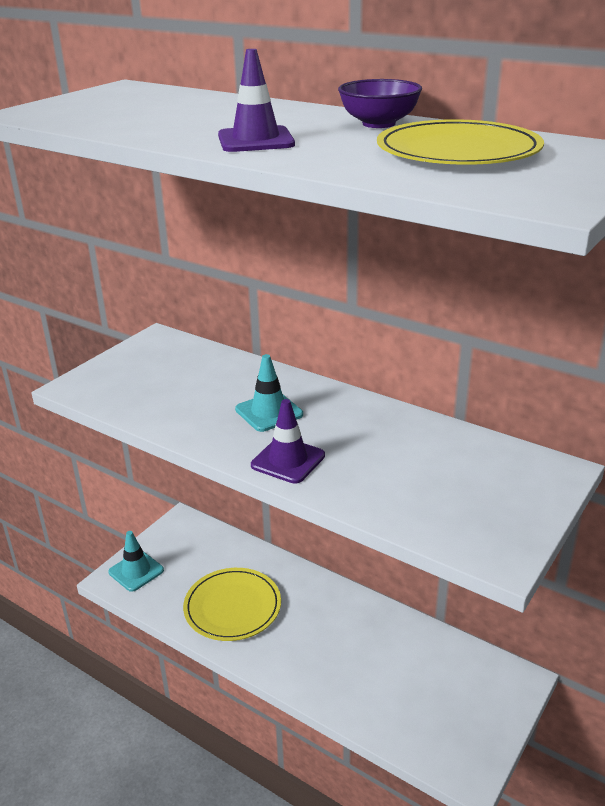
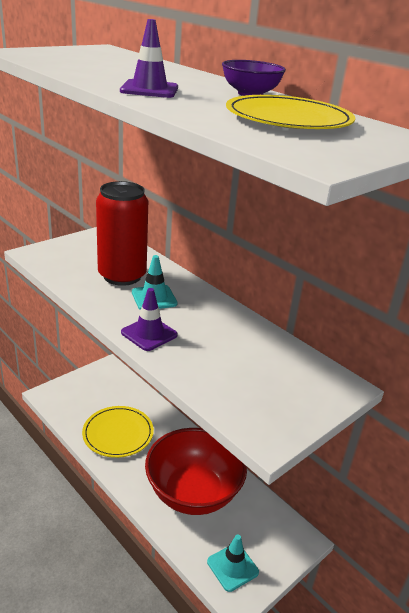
camera: 10 degrees right, 0 degrees up
turquoise traffic cone [108,531,164,592] -> turquoise traffic cone moved to [207,534,259,592]
none -> red can [96,181,148,286]
none -> red bowl [145,428,247,515]

